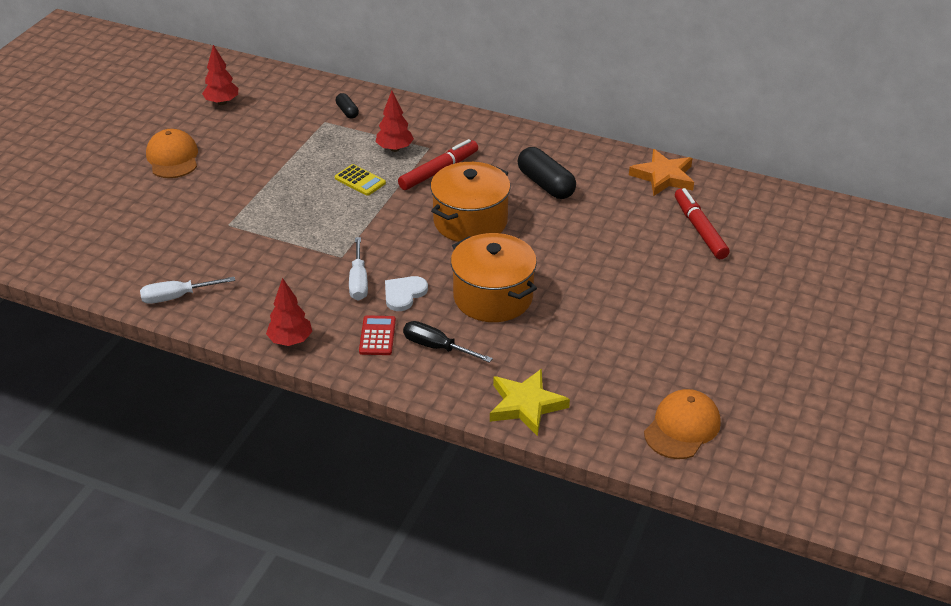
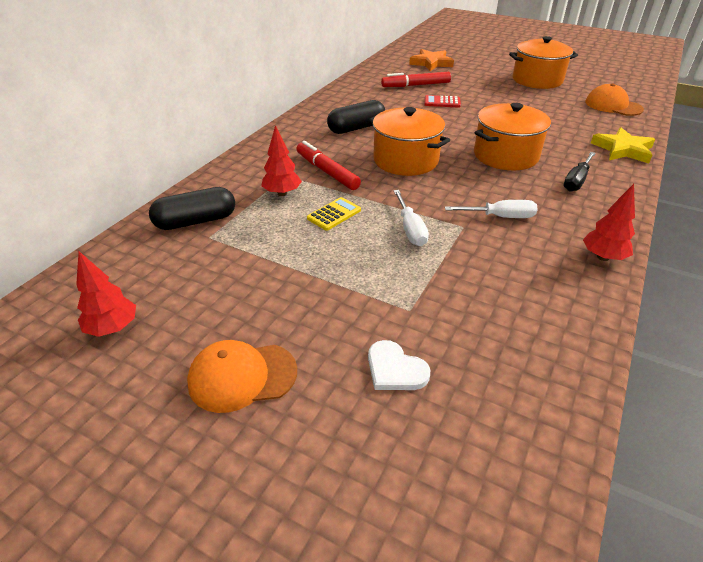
camera: 85 degrees left, 0 degrees up
white screwdriver [140,277,235,304] -> white screwdriver moved to [393,190,429,246]
black capsule [336,93,359,119] -> black capsule [149,187,235,230], size x1.91
red calculator [359,315,396,355] -> red calculator moved to [425,95,461,108]
white heart [385,276,428,311] -> white heart moved to [368,340,430,390]
orange star [629,149,694,196] -> orange star moved to [409,49,454,71]
none -> orange pot [509,36,578,89]

